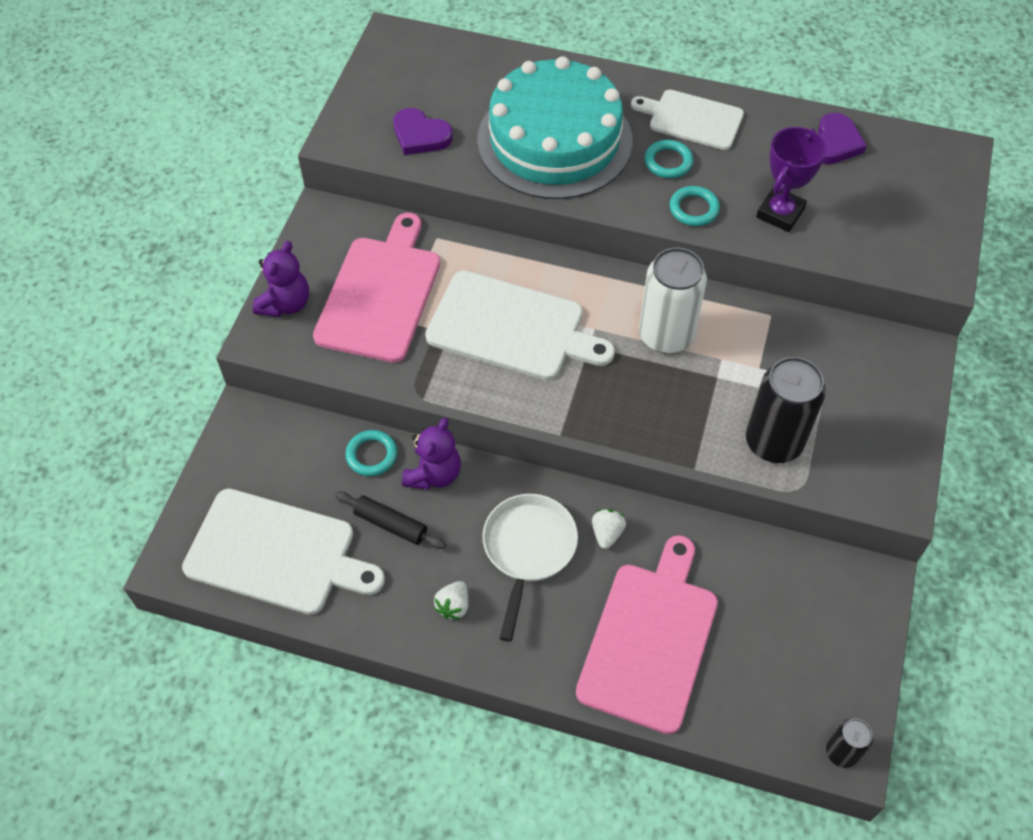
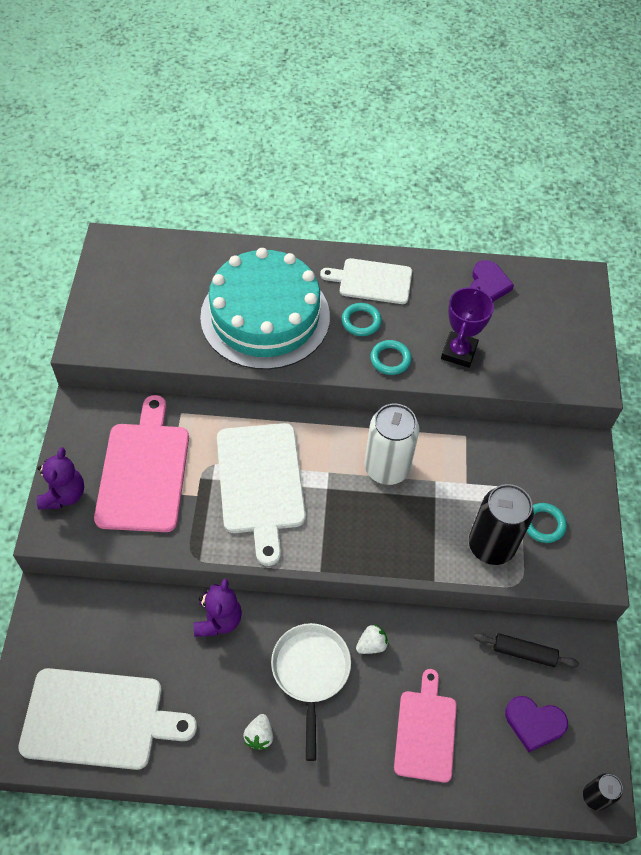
camera: 15 degrees left, 0 degrees up
black rolling pin [335,491,446,549] -> black rolling pin moved to [474,633,579,668]
turquoise ring [345,430,397,476] -> turquoise ring moved to [527,503,567,543]
purple heart [393,108,453,155] -> purple heart moved to [505,696,568,752]
white cutting board [425,270,615,380] -> white cutting board turned 75 degrees clockwise [217,423,306,566]
pink cutting board [576,535,718,734] -> pink cutting board [394,669,457,783], size x0.64
white strawberry [592,509,626,549] -> white strawberry turned 60 degrees clockwise [356,624,389,654]

